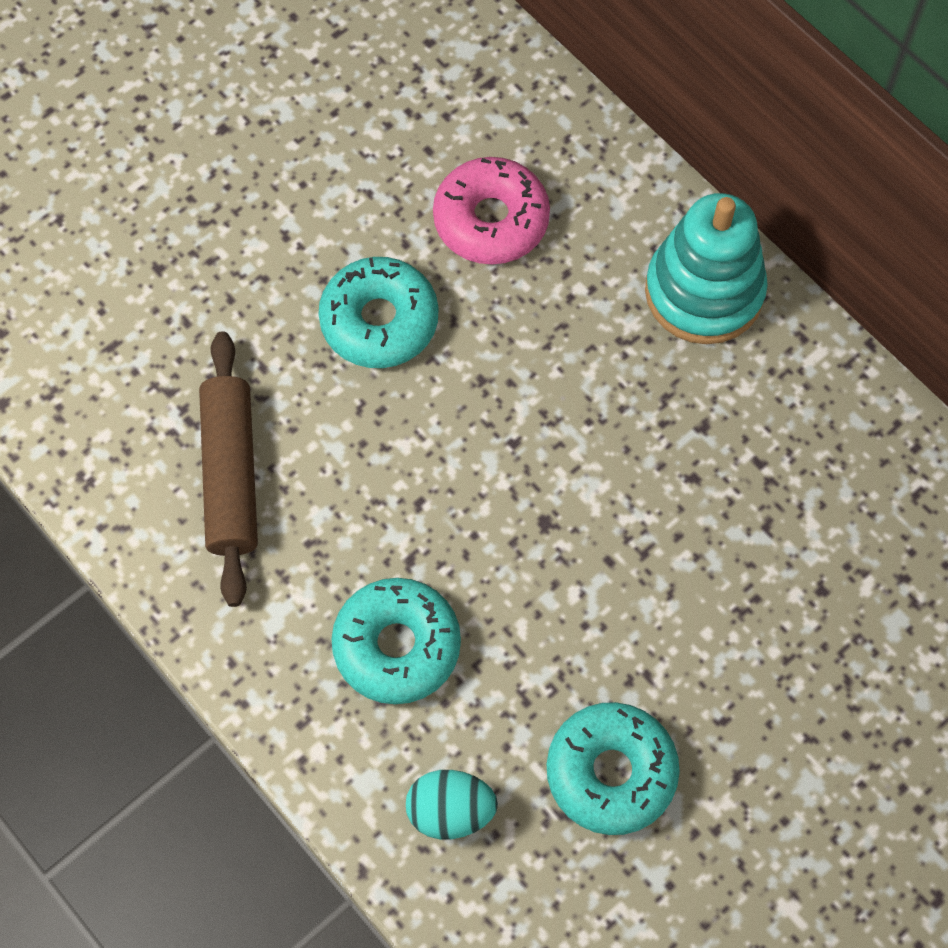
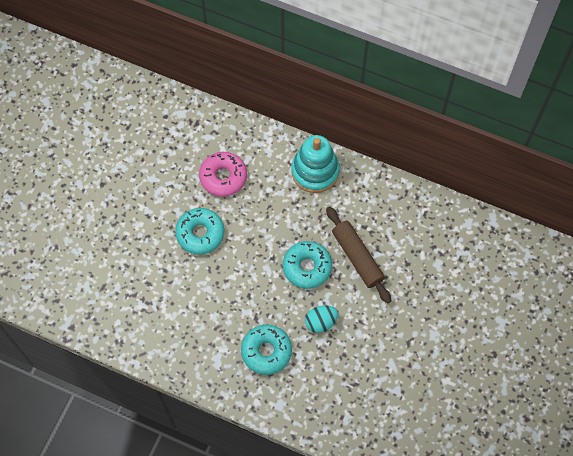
camera: 25 degrees left, 0 degrees up
brown rolling pin [199,331,258,607] -> brown rolling pin moved to [326,206,391,303]
turquoise egg [406,770,498,839] -> turquoise egg moved to [305,305,338,333]
turquoise donut [547,702,680,835] -> turquoise donut moved to [283,241,332,289]

